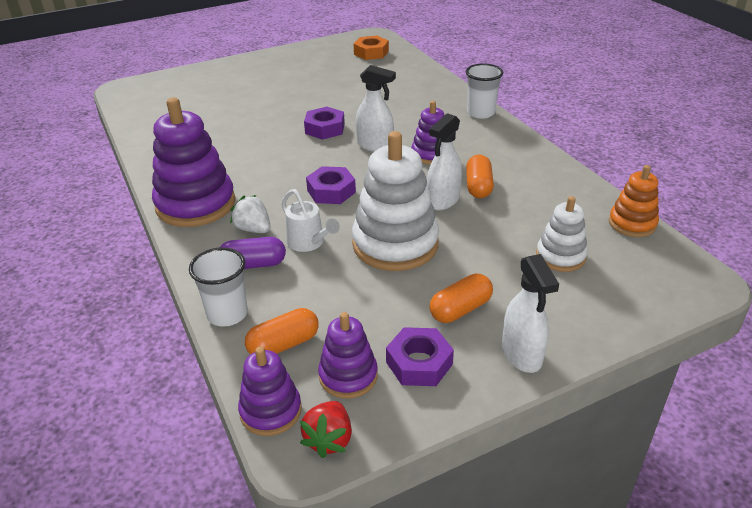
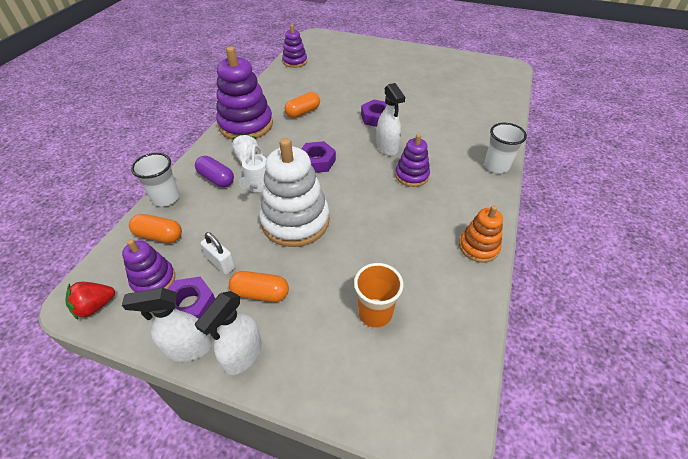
camera: 45 degrees right, 10 degrees up
purple stacking toy [238,347,302,436] -> purple stacking toy moved to [282,25,307,68]
orange nut [354,36,389,60] -> none
white spray bottle [427,113,462,211] -> white spray bottle moved to [122,288,212,362]
orange capsule [466,155,494,198] -> orange capsule moved to [285,92,320,118]
white stacking toy [536,196,588,272] -> orange cup [354,263,404,328]
orange stacking toy [609,165,659,237] -> orange stacking toy moved to [459,205,503,263]
none -> white padlock [200,232,235,275]

